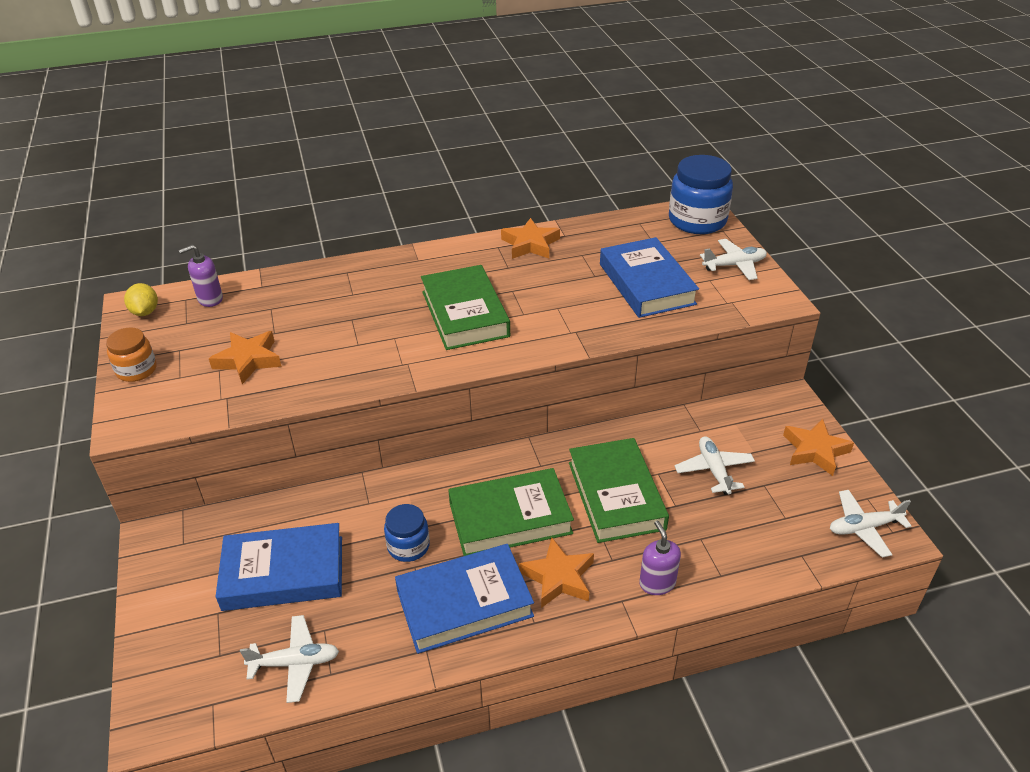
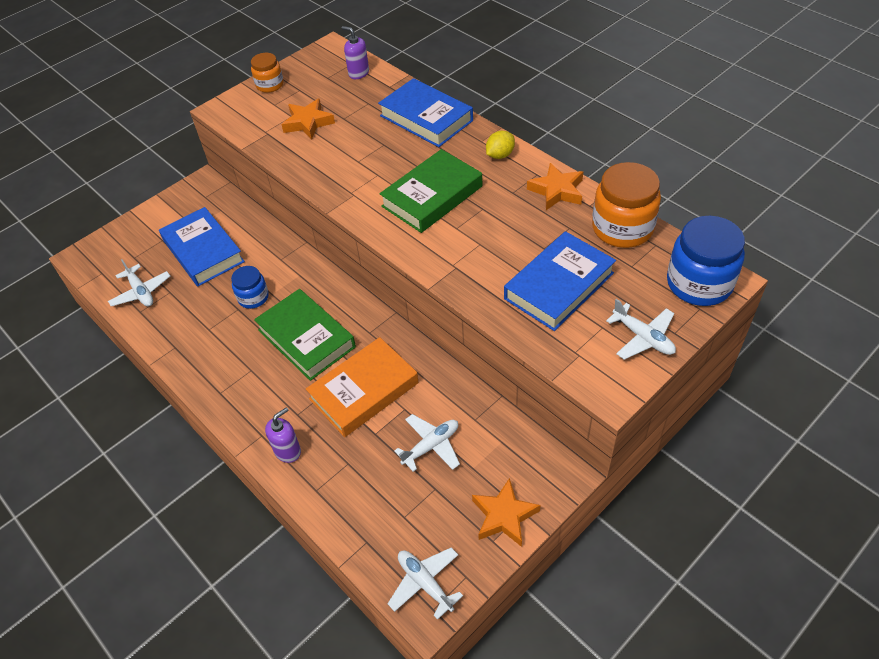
camera: 65 degrees right, 10 degrees up
yellow lemon [124,283,158,316] -> yellow lemon moved to [486,131,515,159]
blue book [395,544,534,654] -> blue book moved to [378,78,473,147]
orange star [519,538,594,608] -> none
green book [569,438,669,543] -> orange book [306,337,419,437]
none -> orange jar [592,162,661,248]

